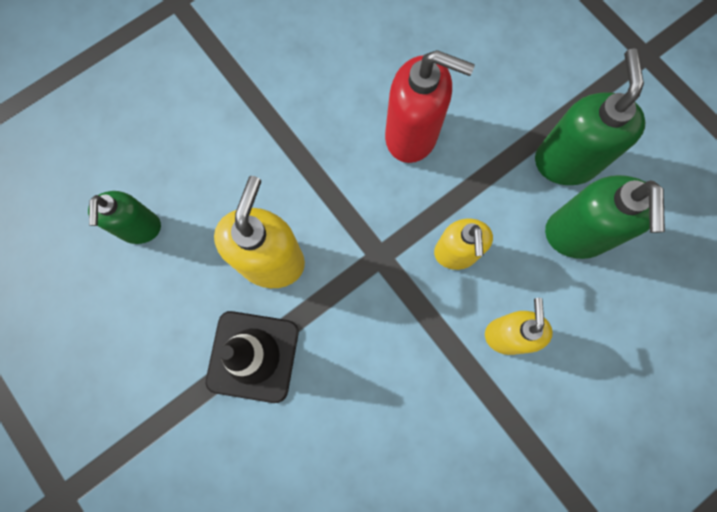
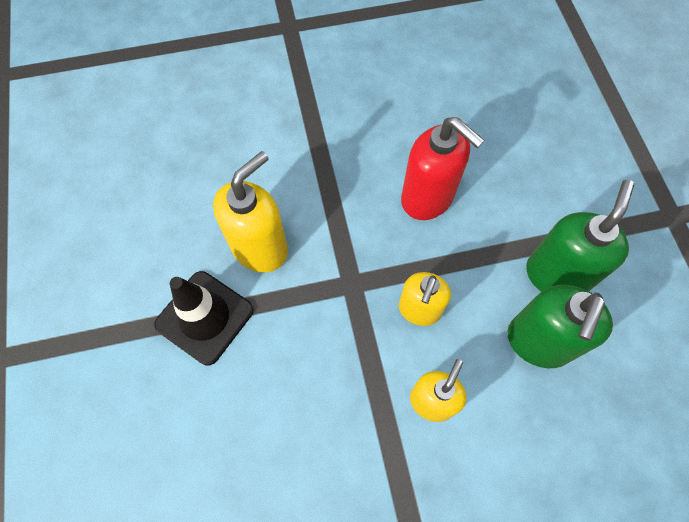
camera: 25 degrees right, 10 degrees down
green soap dispenser [88,191,161,244] -> none

